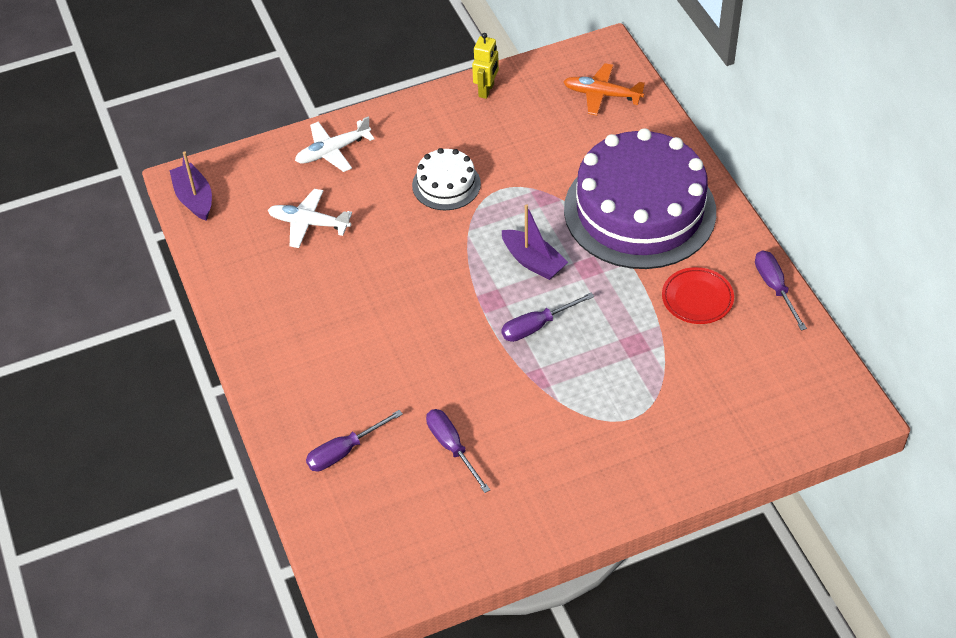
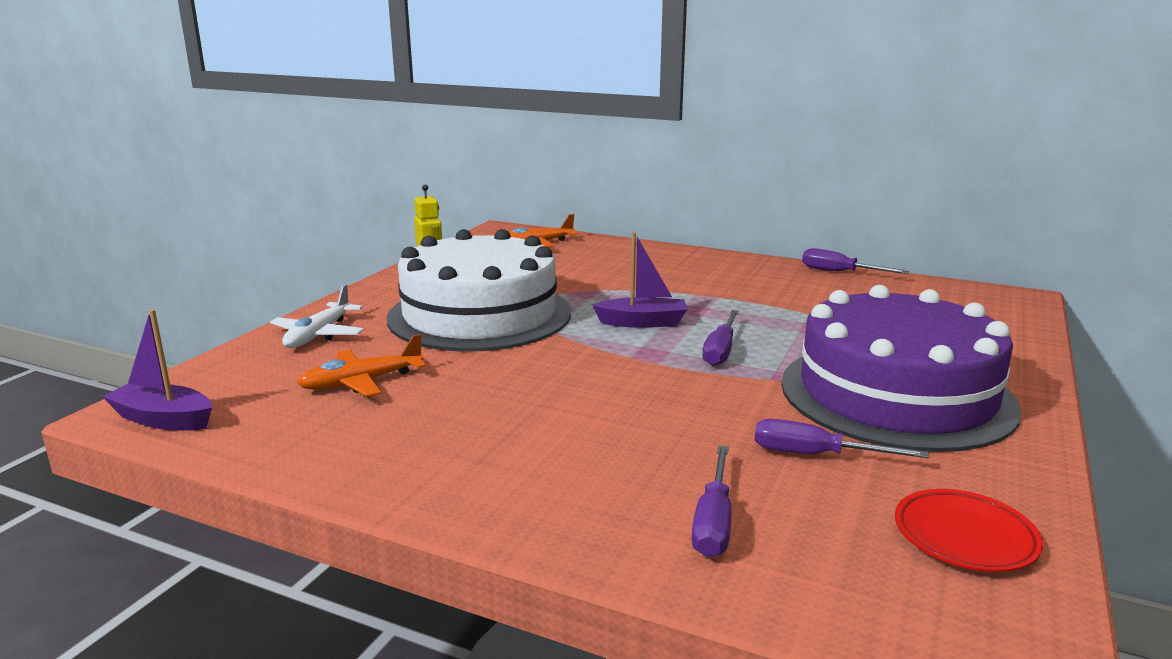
camera: 45 degrees left, 30 degrees down
white plane [268,189,352,248] -> orange plane [297,334,426,397]
white cake [412,148,481,210] -> white cake [387,229,571,352], size x2.17
purple cake [564,128,716,269] -> purple cake moved to [781,285,1022,452]
red plate [662,267,734,324] -> red plate moved to [895,489,1043,572]

